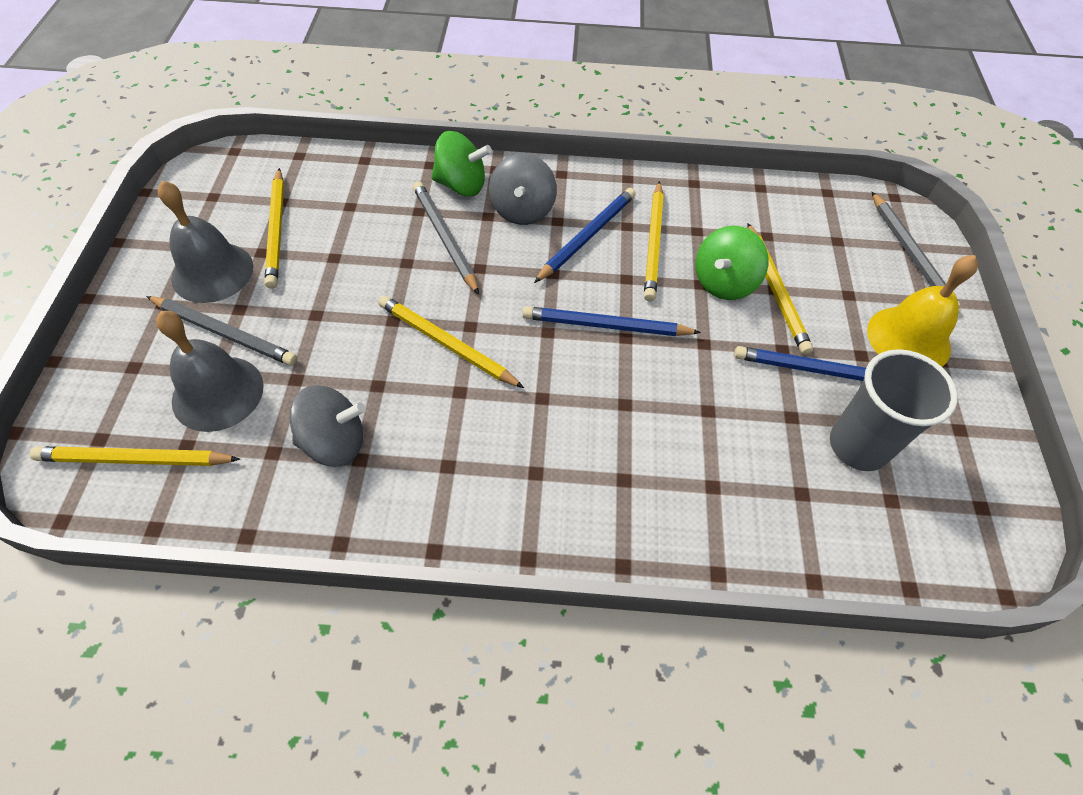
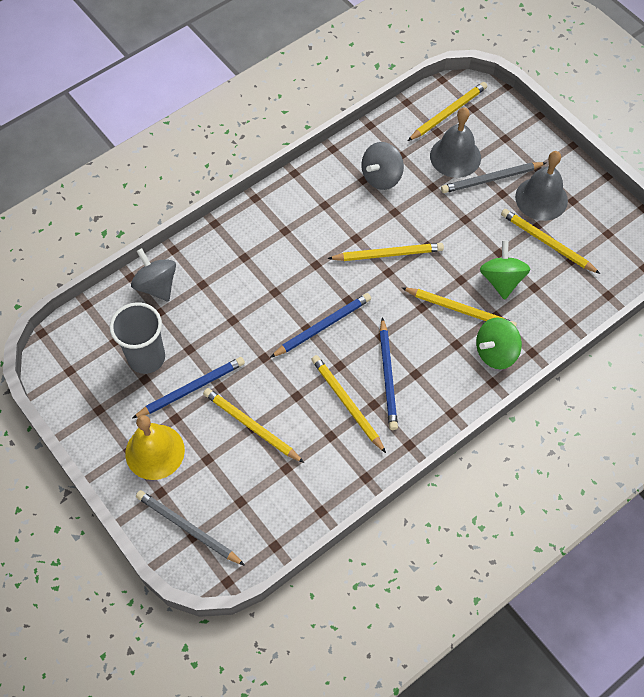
camera: 140 degrees right, 5 degrees up
grey pencil [413,182,479,295] -> yellow pencil [401,287,517,327]
grey spinning top [489,154,557,225] -> grey spinning top moved to [131,248,176,301]
green spinning top [696,226,769,300] -> green spinning top moved to [480,241,530,300]

